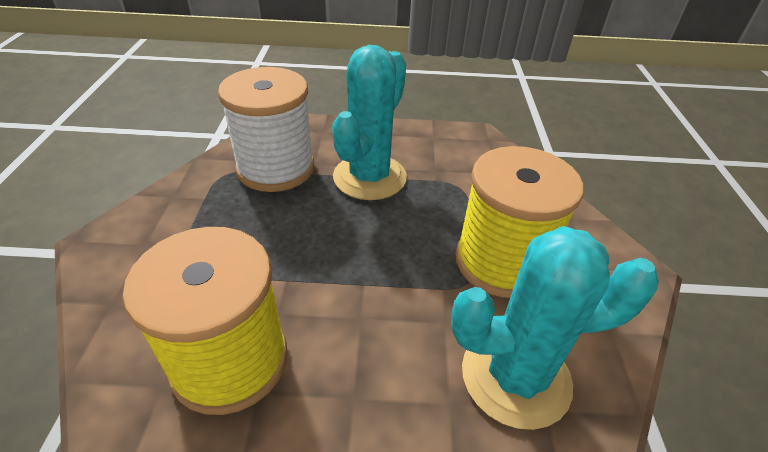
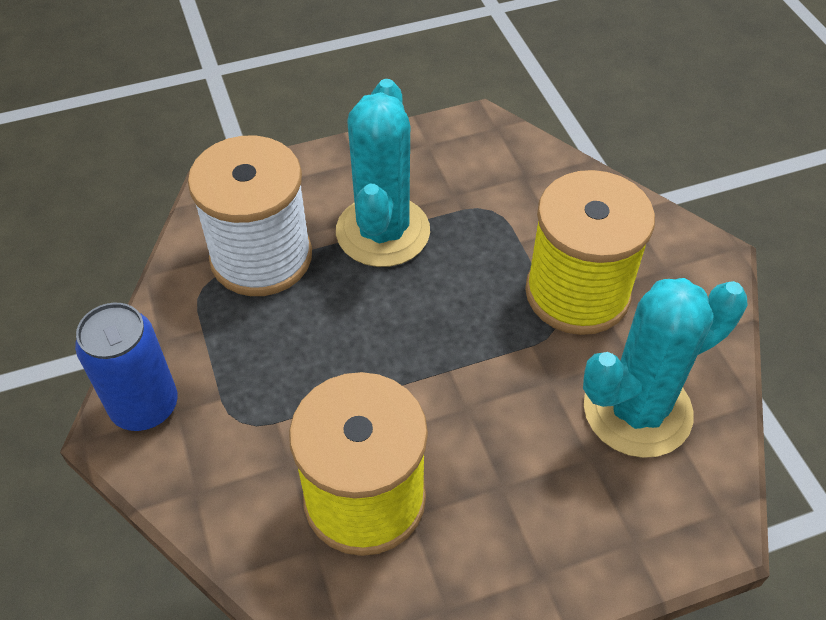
camera: 20 degrees left, 10 degrees up
none -> blue can [75,303,178,431]

